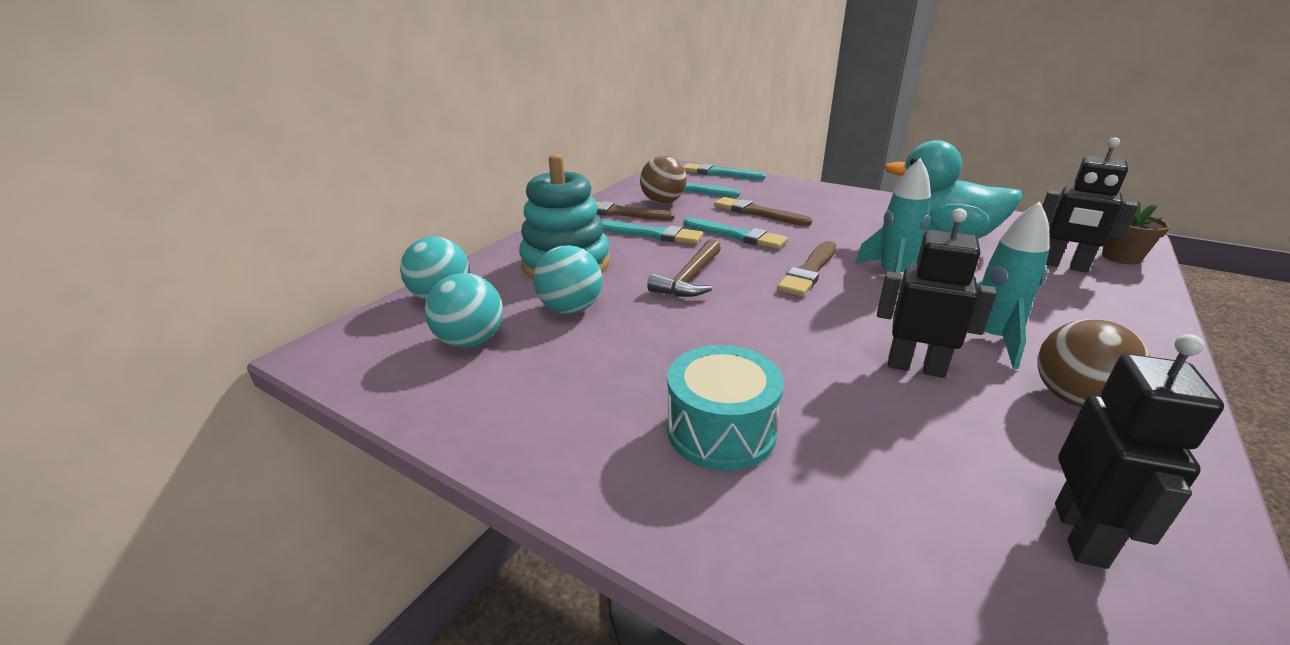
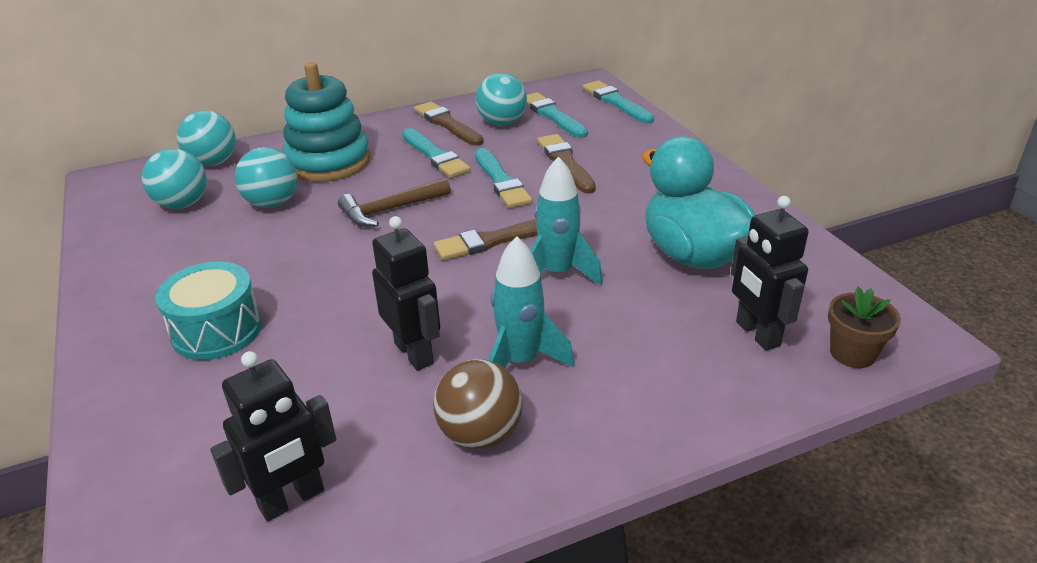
camera: 35 degrees right, 5 degrees up
brown ball [640,156,687,204] -> turquoise ball [476,73,527,125]

